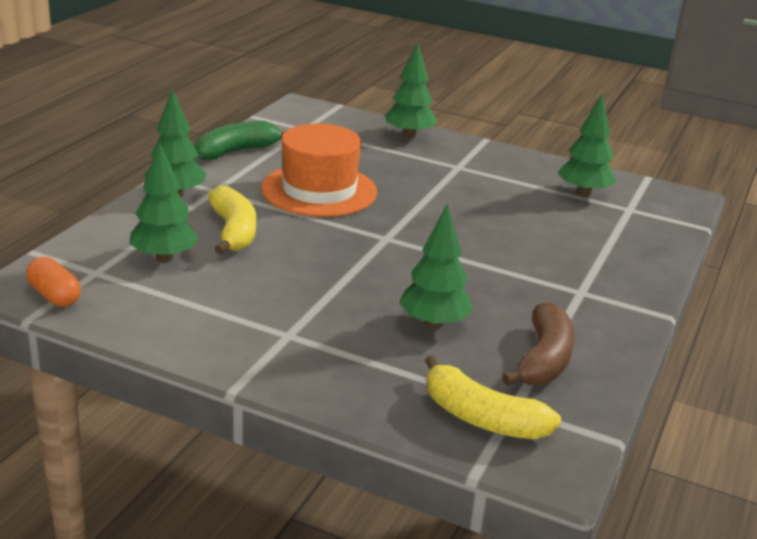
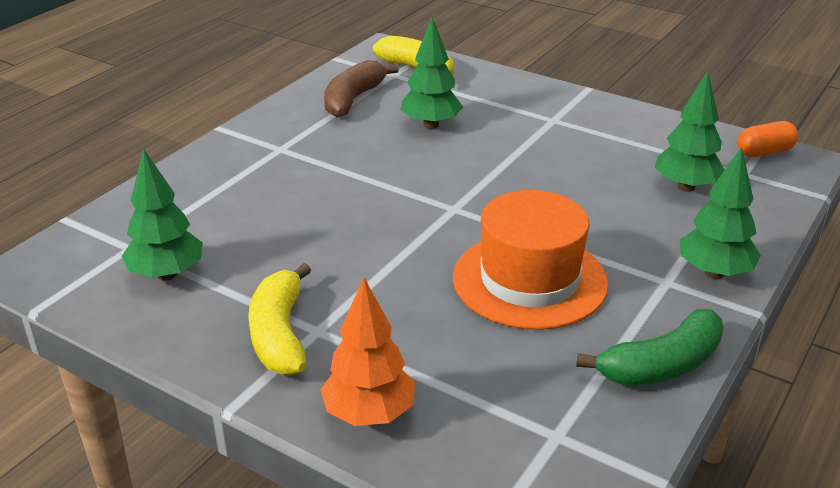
camera: 170 degrees left, 5 degrees up
orange capsule [26,257,81,307] -> orange capsule turned 75 degrees counterclockwise [737,121,798,157]
yellow banana [208,186,256,254] -> yellow banana moved to [248,263,311,375]
green tree [385,42,437,138] -> orange tree [320,277,415,426]

